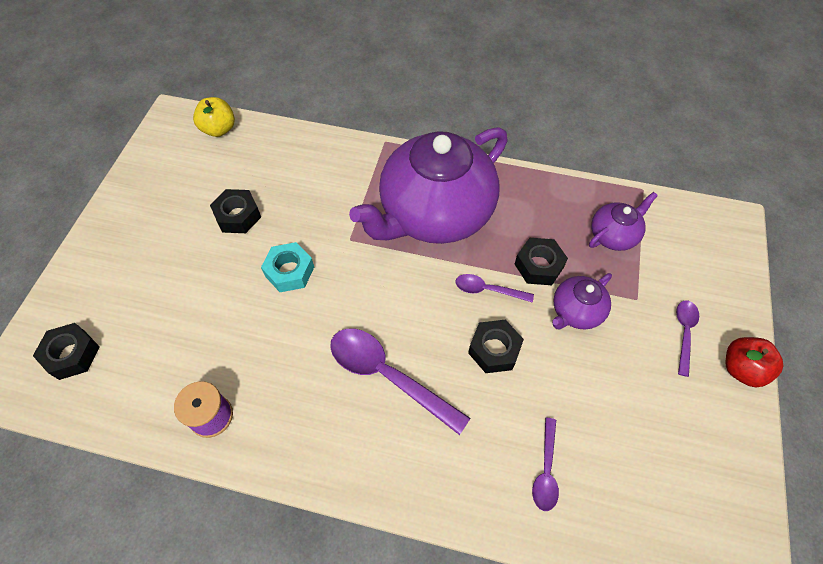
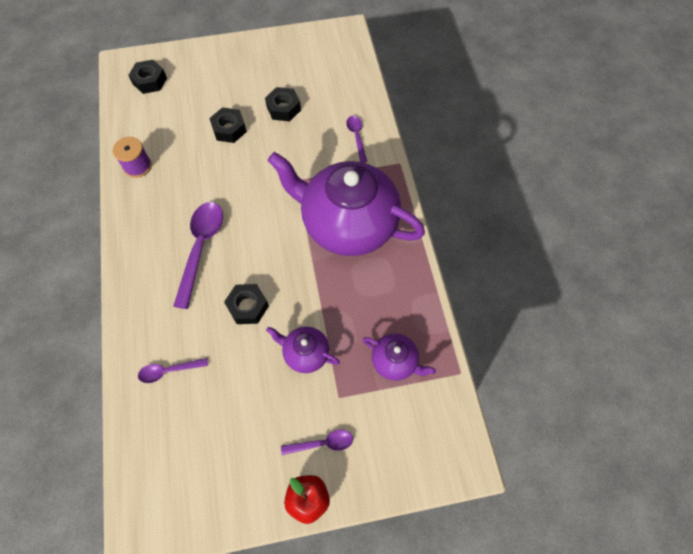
camera: 65 degrees right, 5 degrees up
yellow apple [193,97,235,137] -> none
turquoise nut [261,242,314,292] -> none
purple spoon [456,274,534,303] -> purple spoon moved to [346,116,367,163]
black nut [515,238,568,285] -> black nut moved to [209,107,247,143]

